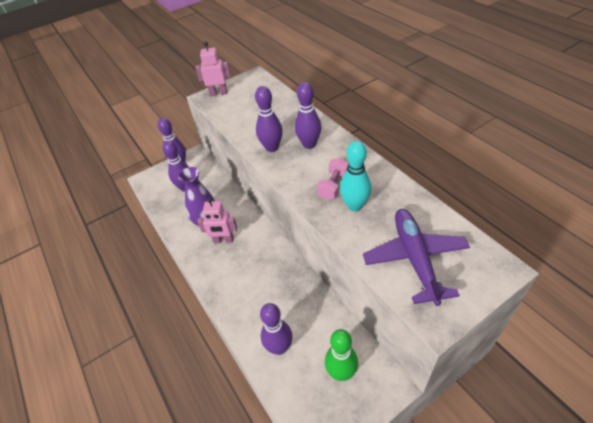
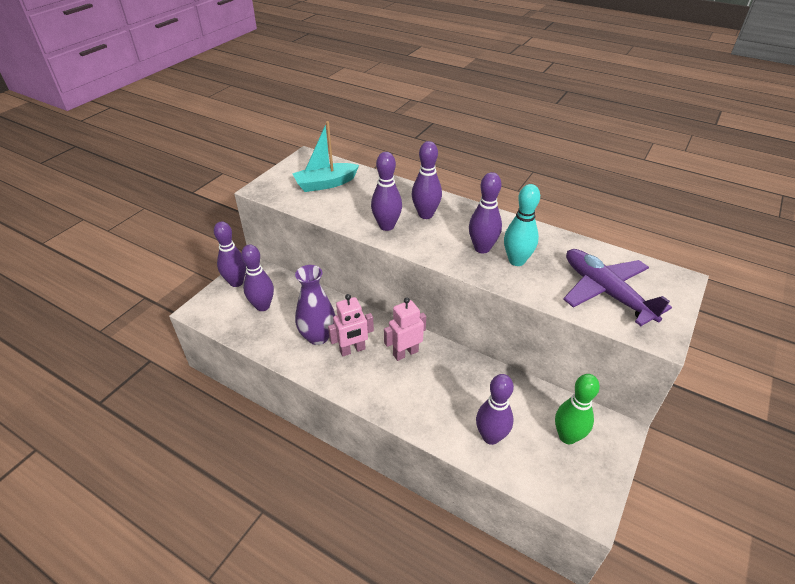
camera: 30 degrees left, 5 degrees down
pink robot [195,41,231,96] -> pink robot moved to [384,297,426,361]
pink dumbbell [317,158,349,200] -> purple bowling pin [469,172,502,253]
none -> turquoise boat [292,121,359,192]

